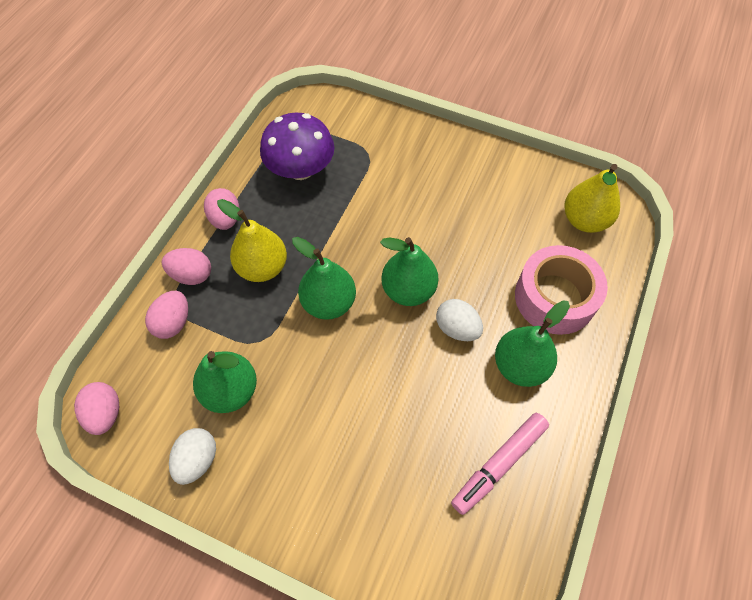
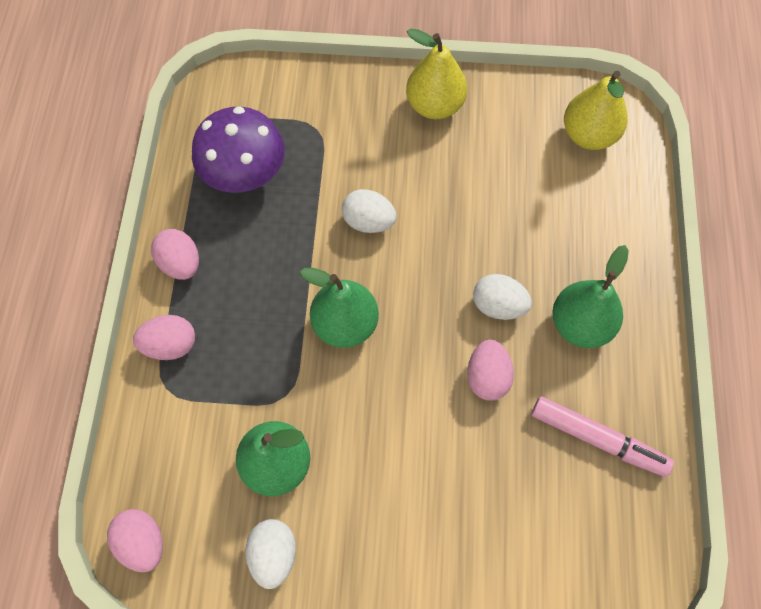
camera: 20 degrees left, 5 degrees up
pink egg [145,291,188,339] -> pink egg moved to [467,340,514,401]
yellow pear [217,199,287,282] -> yellow pear moved to [406,29,467,119]
green pear [380,237,438,306] -> none
pink marker [451,413,549,515] -> pink marker turned 90 degrees counterclockwise [532,396,674,477]
pink tape [515,245,608,335] -> none
none -> white egg [342,189,397,233]

